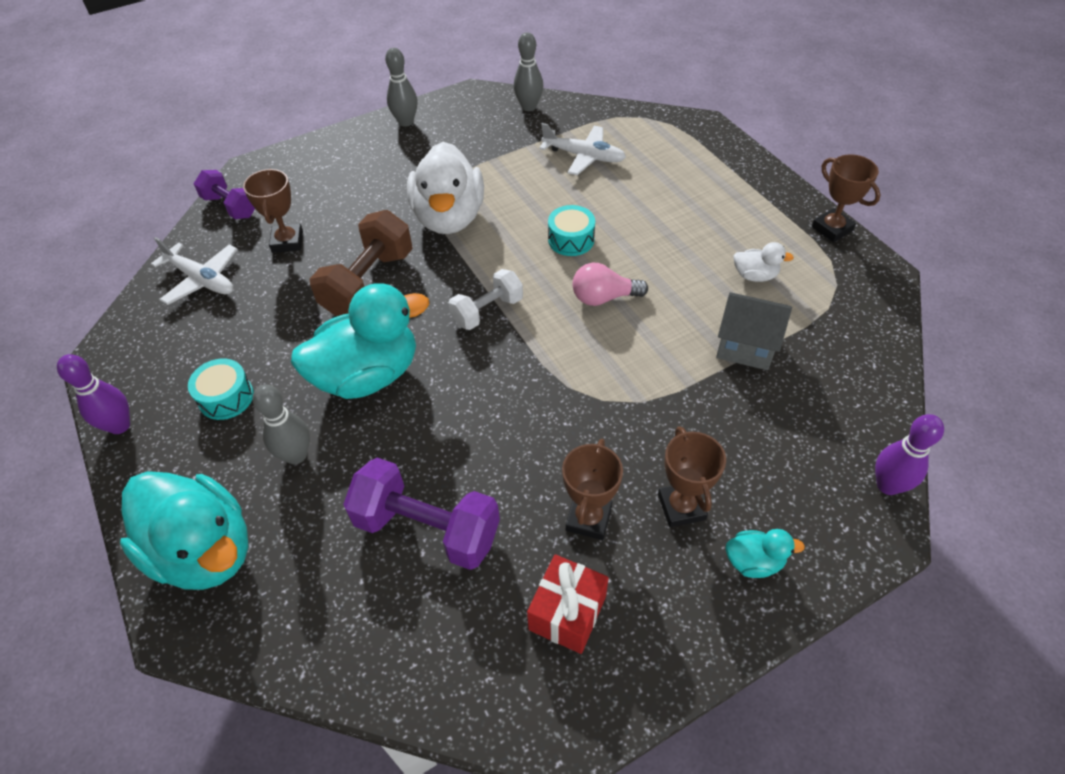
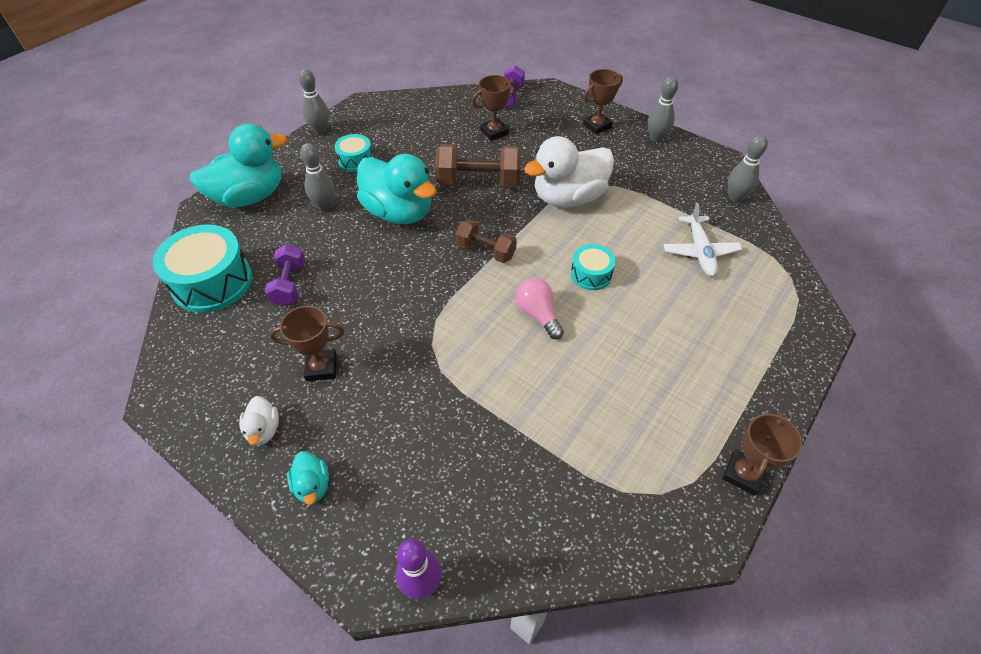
camera: 65 degrees right, 0 degrees up
purple bowling pin [57,354,130,434] -> grey bowling pin [299,69,329,135]
turquoise duck [120,471,248,590] -> turquoise duck turned 135 degrees counterclockwise [189,124,287,208]
white plane [151,237,238,305] -> none
purple dumbbell [343,458,500,570] -> purple dumbbell [265,244,305,306], size x0.63
white dumbbell [449,269,523,330] -> brown dumbbell [456,219,517,263]
red gift [527,554,609,654] -> none
brown trophy [658,426,726,527] -> brown trophy moved to [583,69,623,135]
grey house [716,292,792,370] -> none
white duck [733,242,794,282] -> white duck moved to [239,396,279,445]
none -> turquoise drum [153,224,252,313]

